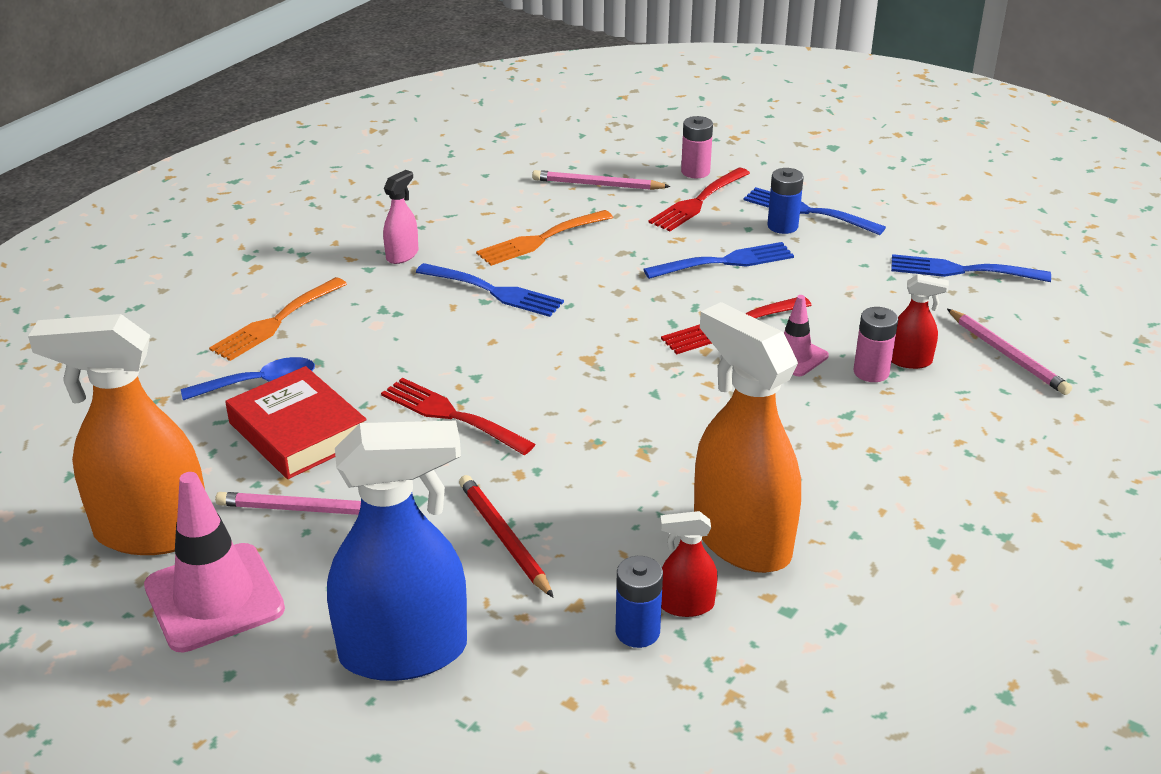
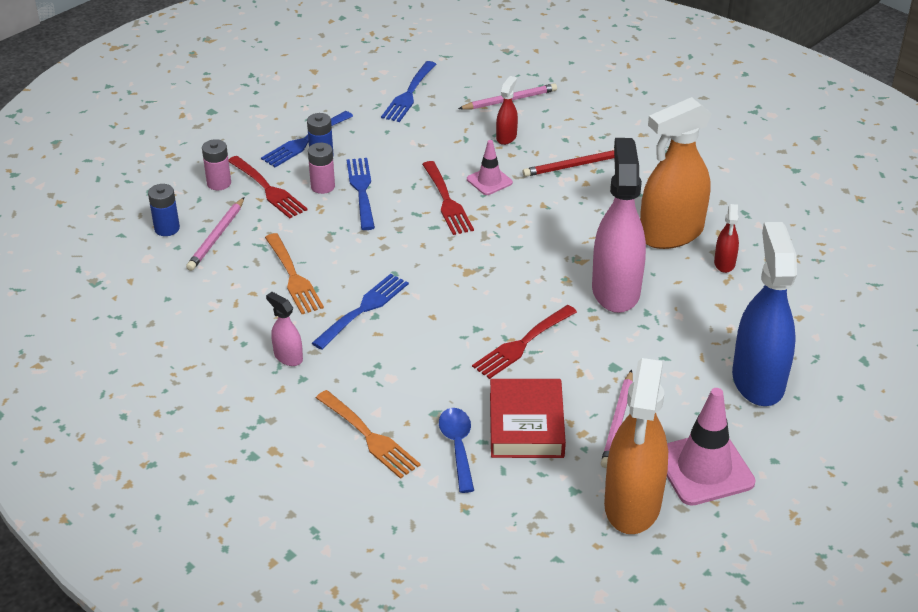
camera: 80 degrees left, 5 degrees up
red book [225,366,367,479] -> red book turned 60 degrees counterclockwise [490,379,566,458]
red pencil [459,475,554,598] -> red pencil moved to [522,150,614,177]
blue battery [615,556,663,648] -> blue battery moved to [148,184,180,236]
pink battery [853,307,898,382] -> pink battery moved to [308,143,335,194]
none -> pink spray bottle [592,138,646,313]

